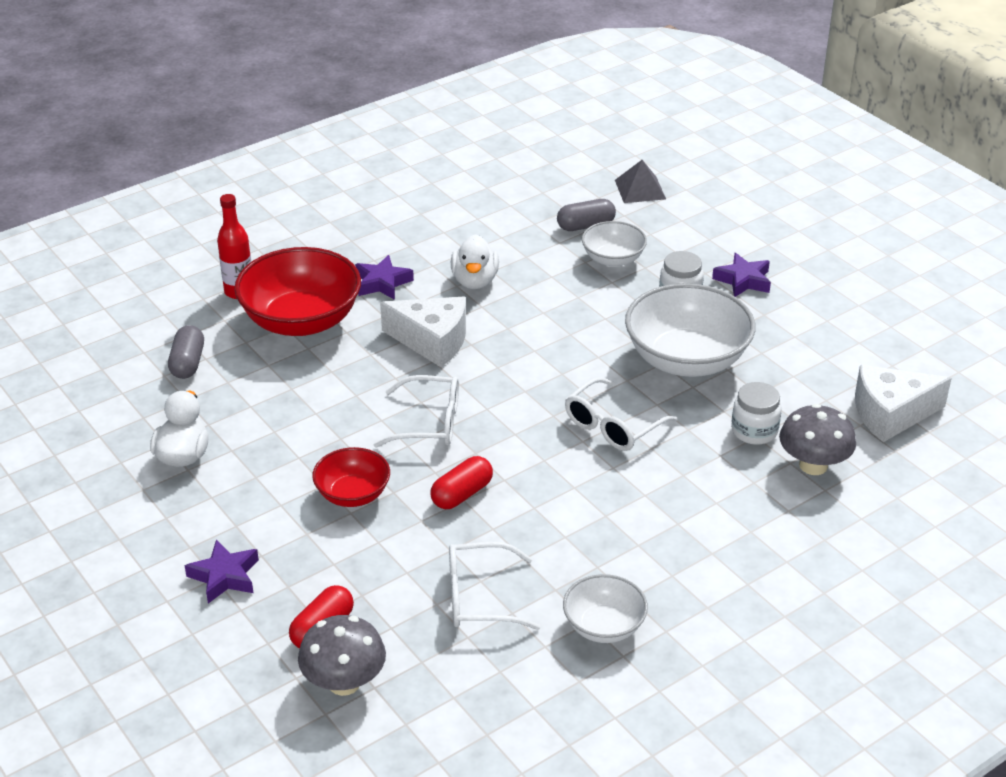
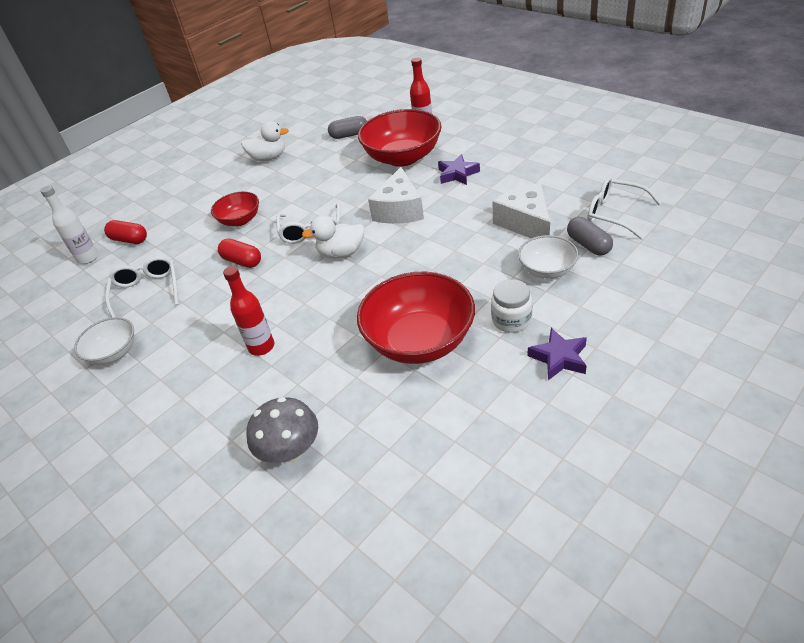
camera: 85 degrees right, 5 degrees up
purple star [185,540,259,603] -> none
grey mushroom [298,615,386,696] -> white bottle [40,186,99,264]
white duck [451,234,499,289] -> white duck moved to [302,216,364,258]
white glasses [565,377,677,451] -> white glasses moved to [587,177,661,239]
grey pyramid [615,160,666,203] -> none
white bowl [625,283,756,377] -> red bowl [357,271,475,364]
white jar [731,382,782,445] -> none
white cheese [855,365,952,442] -> white cheese moved to [492,183,550,238]
none -> red bottle [223,266,274,356]

